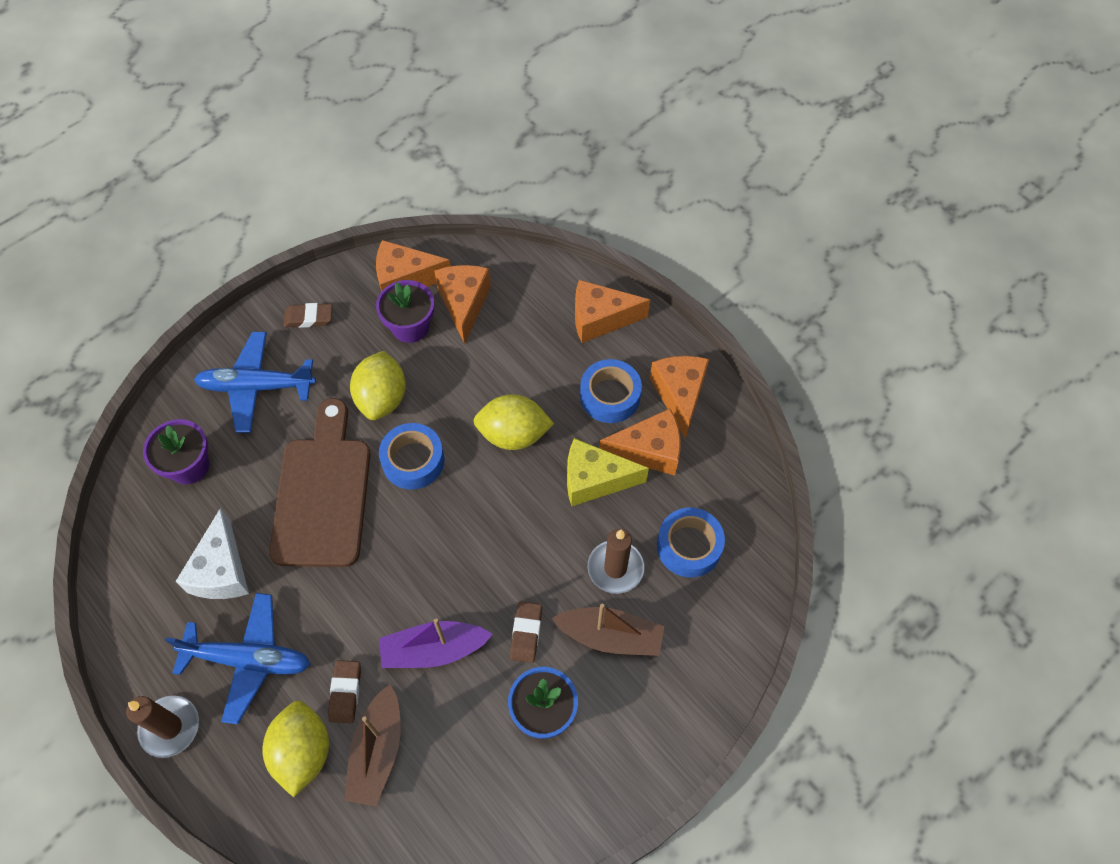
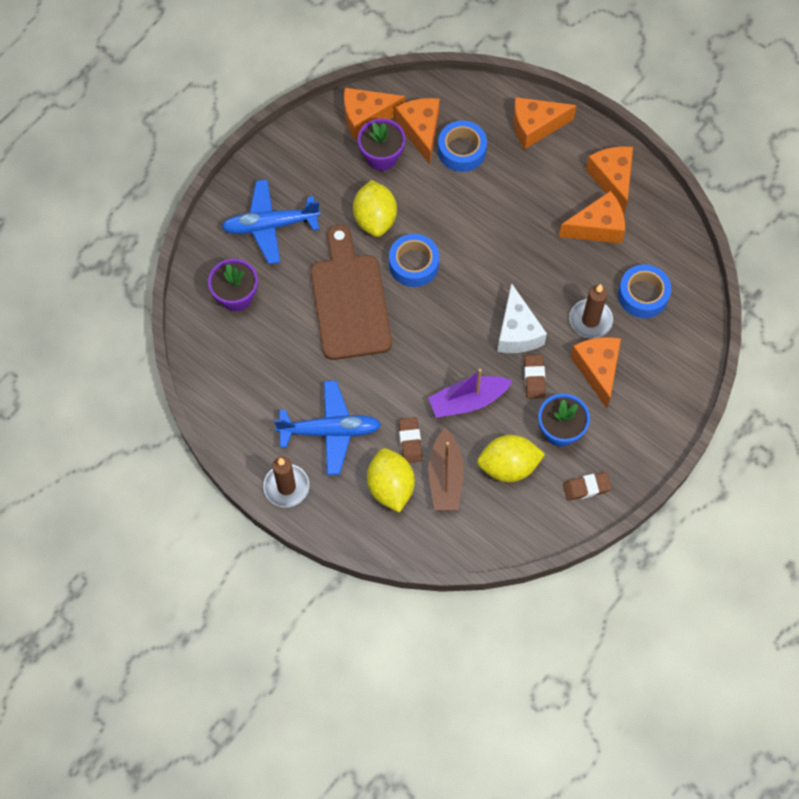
camera: 10 degrees left, 5 degrees up
white cheese [175,508,249,599] -> white cheese moved to [497,283,547,353]
brown eraser [283,303,332,328] -> brown eraser moved to [563,472,612,501]
yellow lemon [473,394,554,450] -> yellow lemon moved to [477,435,545,482]
brown boat [551,603,664,656] -> orange cheese [571,337,621,408]
yellow cheese [567,438,649,506] -> none
blue tape [580,359,642,423] -> blue tape moved to [438,120,487,172]

